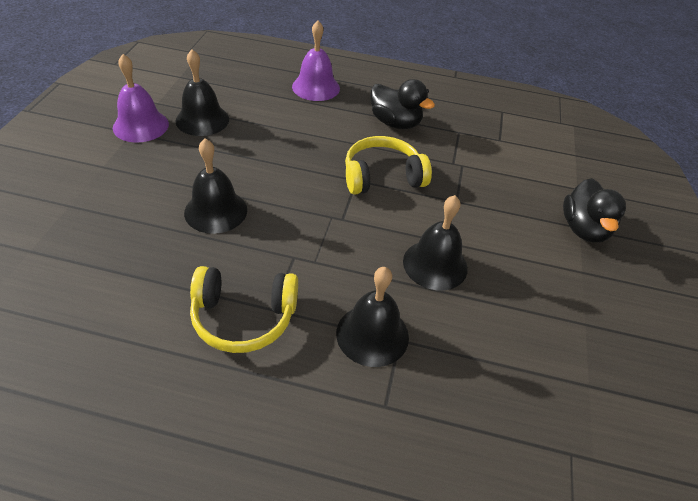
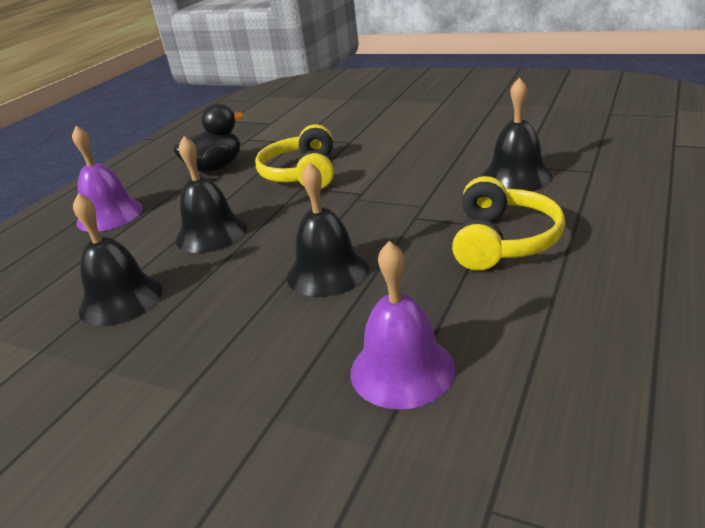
camera: 70 degrees left, 15 degrees down
purple bell [113,54,169,143] -> purple bell moved to [350,241,456,409]
black bell [403,195,468,290] -> black bell moved to [176,136,247,253]
black duck [563,178,626,242] -> none

